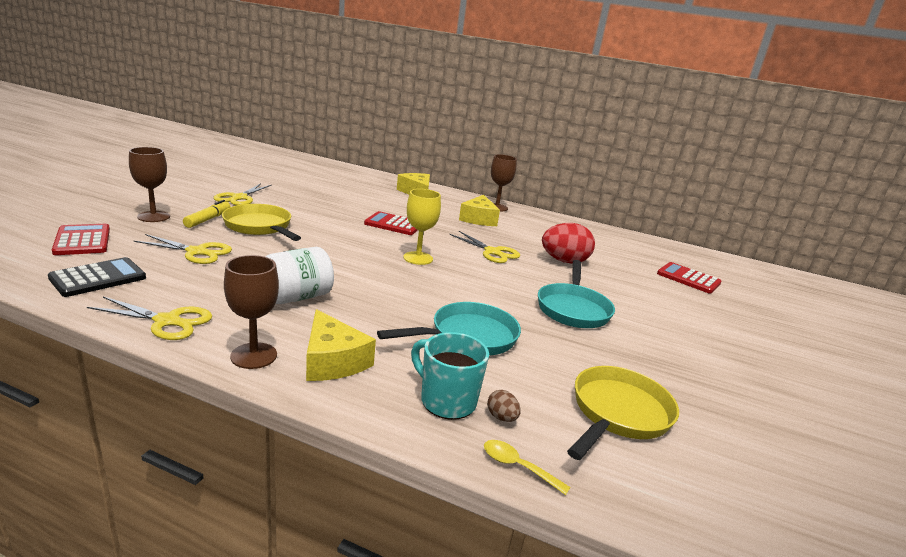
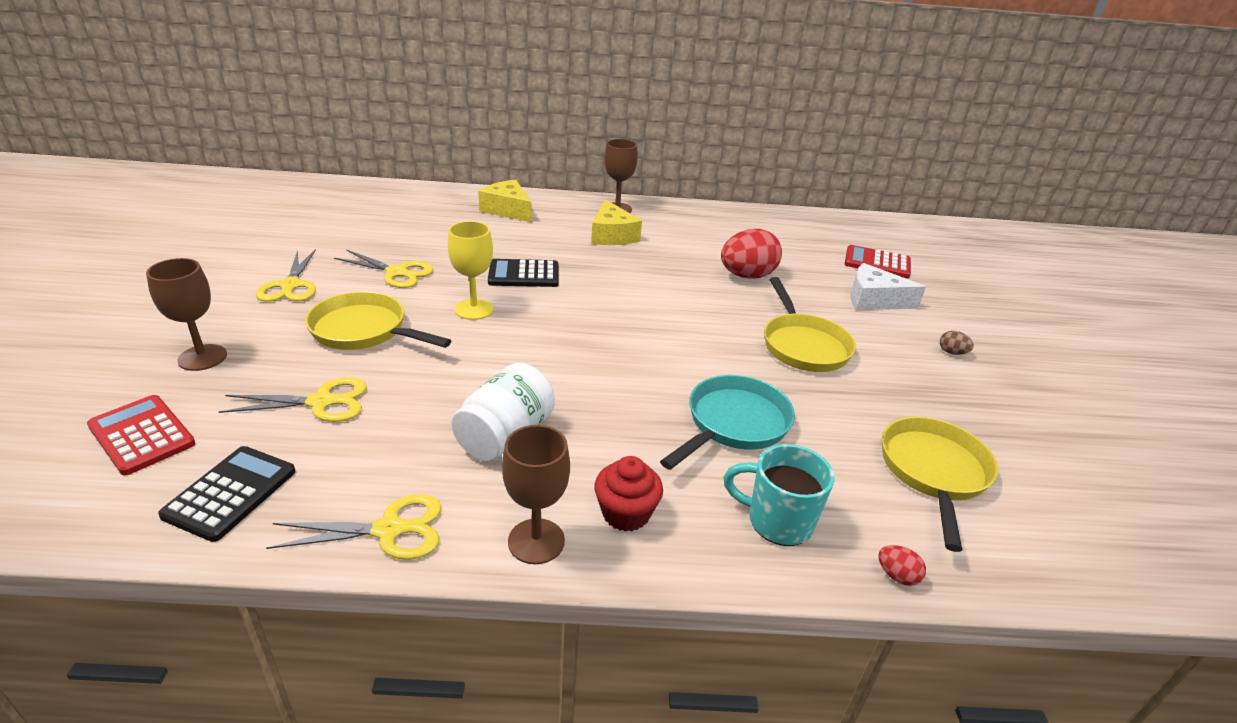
camera: 20 degrees left, 10 degrees up
yellow marker [183,200,231,228] -> none
yellow cheese [306,309,376,381] -> red cupcake [594,456,663,532]
red calculator [364,211,418,235] -> black calculator [488,259,559,287]
yellow goblet [403,189,441,265] -> yellow goblet moved to [448,221,493,320]
yellow scissors [449,231,520,263] -> yellow scissors moved to [334,250,434,288]
yellow spoon [484,440,571,495] -> red egg [878,545,926,586]
brown egg [487,390,521,422] -> brown egg moved to [940,331,974,355]
turquoise pan [538,260,615,328] -> yellow pan [764,277,856,372]
none -> white cheese [850,263,926,310]

